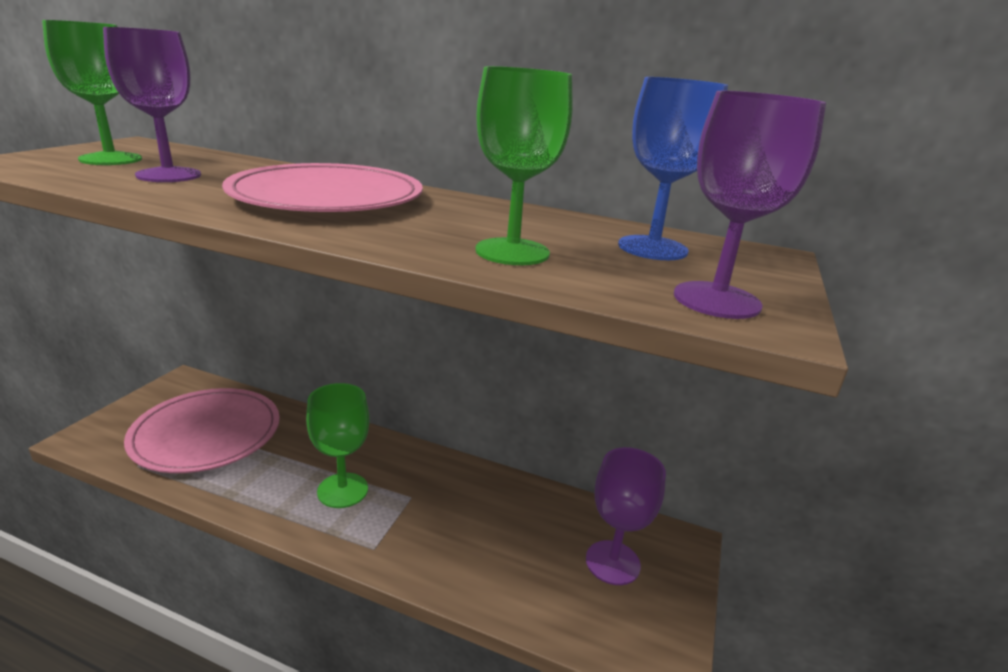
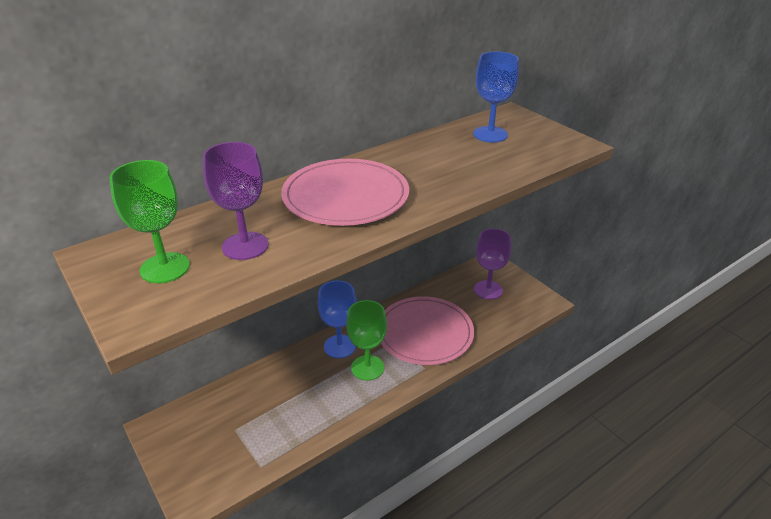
camera: 55 degrees left, 10 degrees up
pink plate [124,388,280,473] -> pink plate moved to [381,296,474,365]
green goblet [475,66,572,265] -> none
purple goblet [674,91,826,319] -> none
none -> blue goblet [318,280,357,358]

